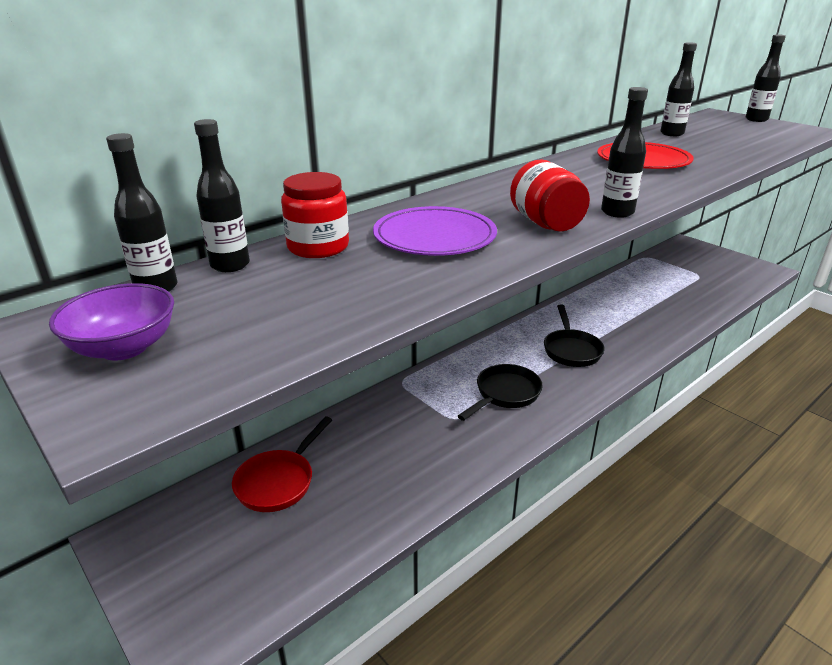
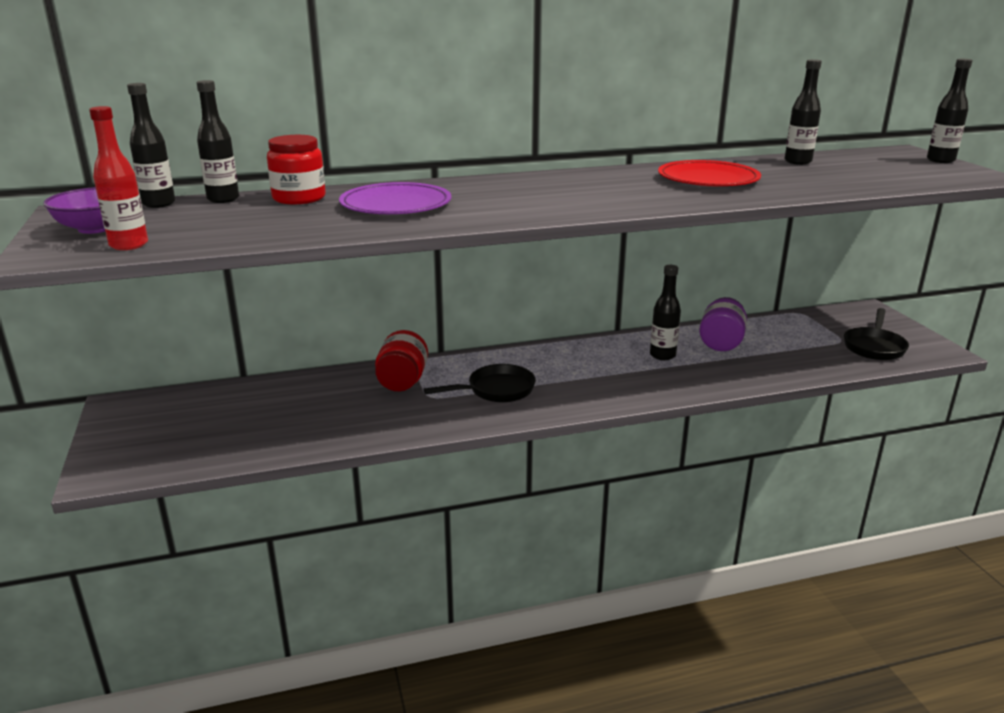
camera: 25 degrees right, 5 degrees down
red pan [232,416,332,512] -> none
red jar [510,160,590,232] -> red jar moved to [375,330,428,391]
black pan [544,304,605,367] -> black pan moved to [844,308,909,360]
black bottle [601,87,648,218] -> black bottle moved to [650,265,681,360]
none -> red bottle [89,106,148,250]
none -> purple jar [699,297,747,351]

